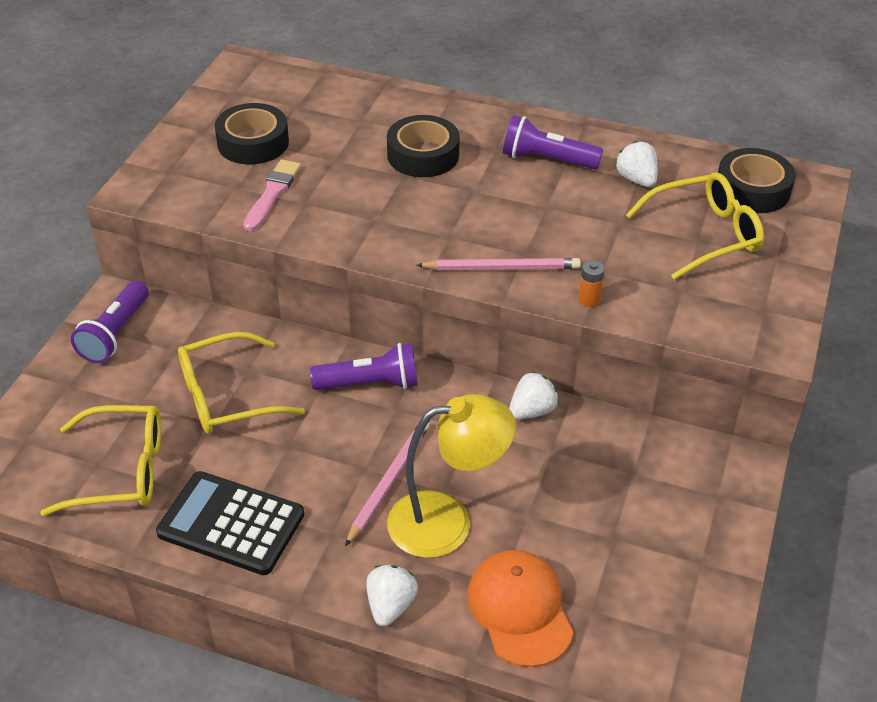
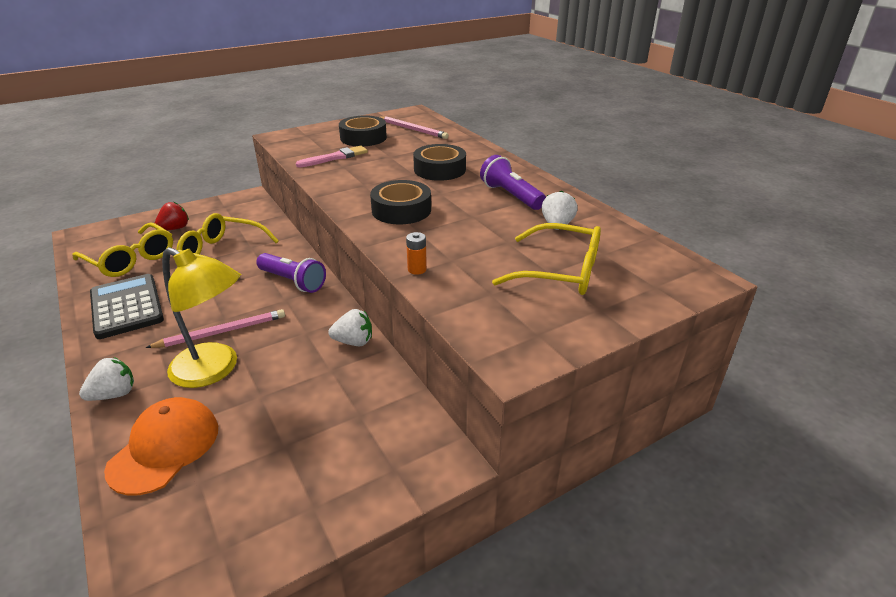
camera: 40 degrees right, 10 degrees down
purple flashlight [71,280,149,363] -> none
pink pencil [416,258,581,270] -> pink pencil moved to [380,116,449,139]
black tape [718,148,796,213] -> black tape moved to [370,180,431,225]
none -> red strawberry [155,202,189,231]

